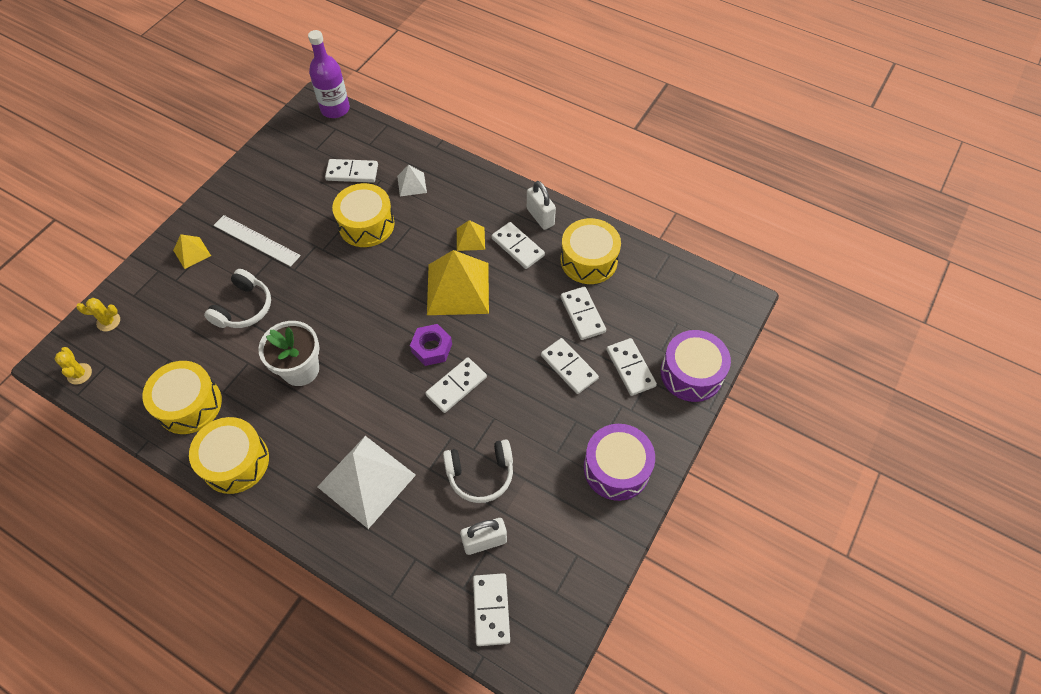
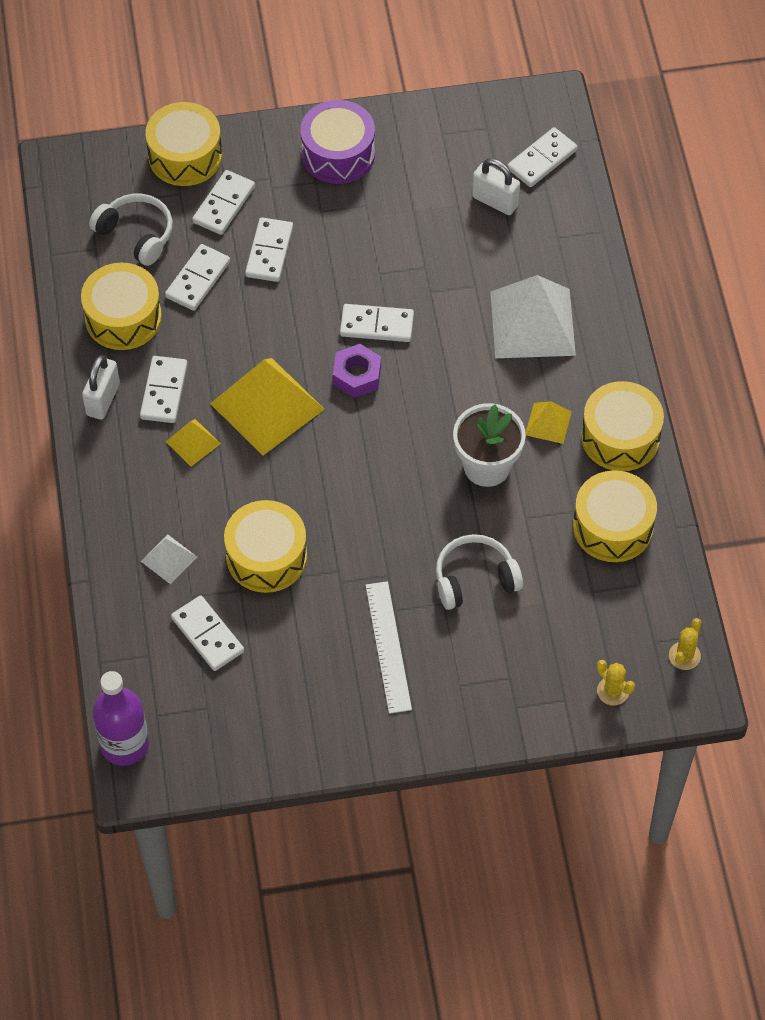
camera: 130 degrees left, 0 degrees up
yellow pyramid [173,234,211,269] -> yellow pyramid moved to [525,401,572,444]
white headphones [443,439,513,503] -> white headphones moved to [89,194,173,266]
purple drum [661,330,731,402] -> yellow drum [145,102,222,186]

